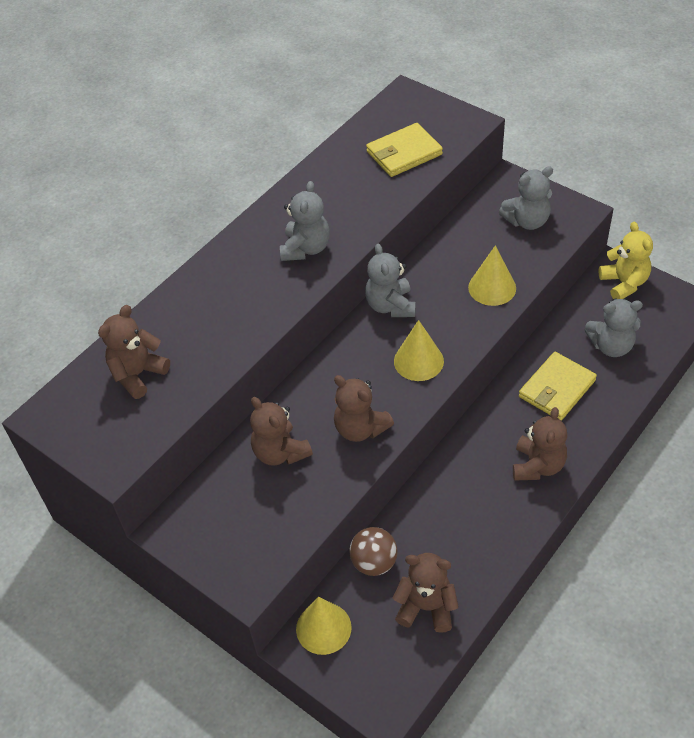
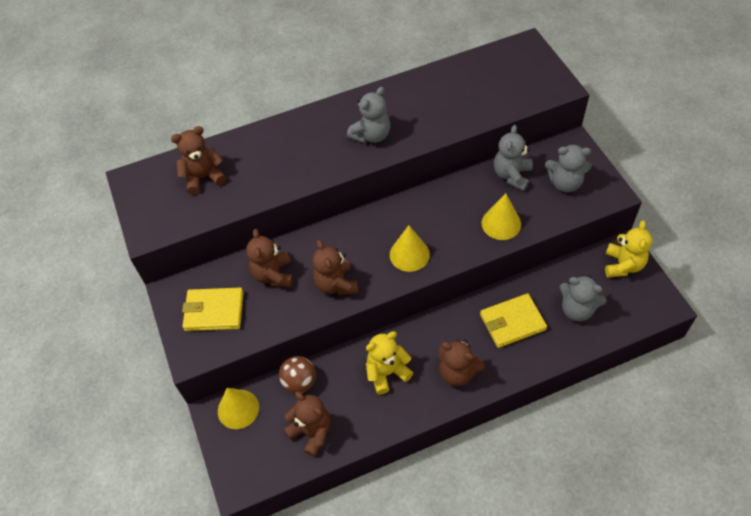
camera: 30 degrees right, 5 degrees up
grey teddy bear [365,244,416,317] -> grey teddy bear moved to [494,125,533,191]
yellow wallet [366,123,443,177] -> yellow wallet moved to [182,288,244,331]
brown teddy bear [513,407,567,481] -> brown teddy bear turned 75 degrees clockwise [439,340,485,386]
none -> yellow teddy bear [366,331,413,394]

